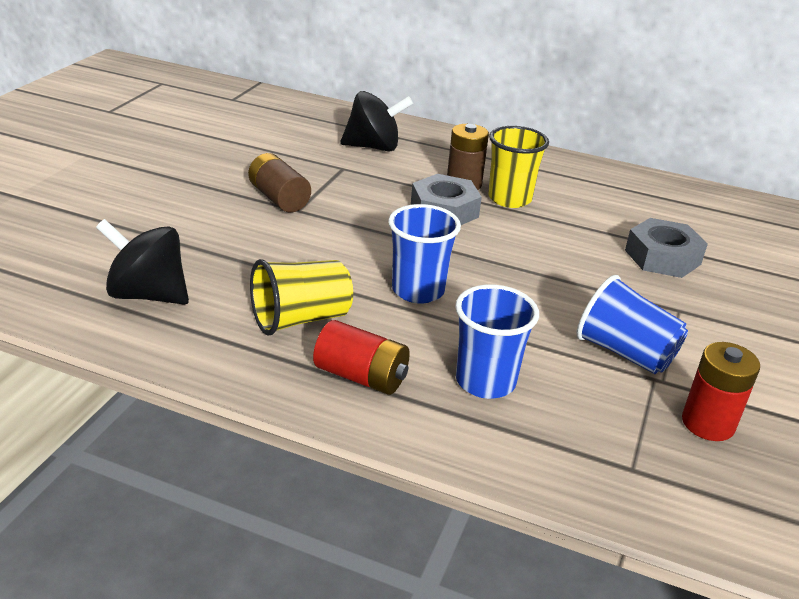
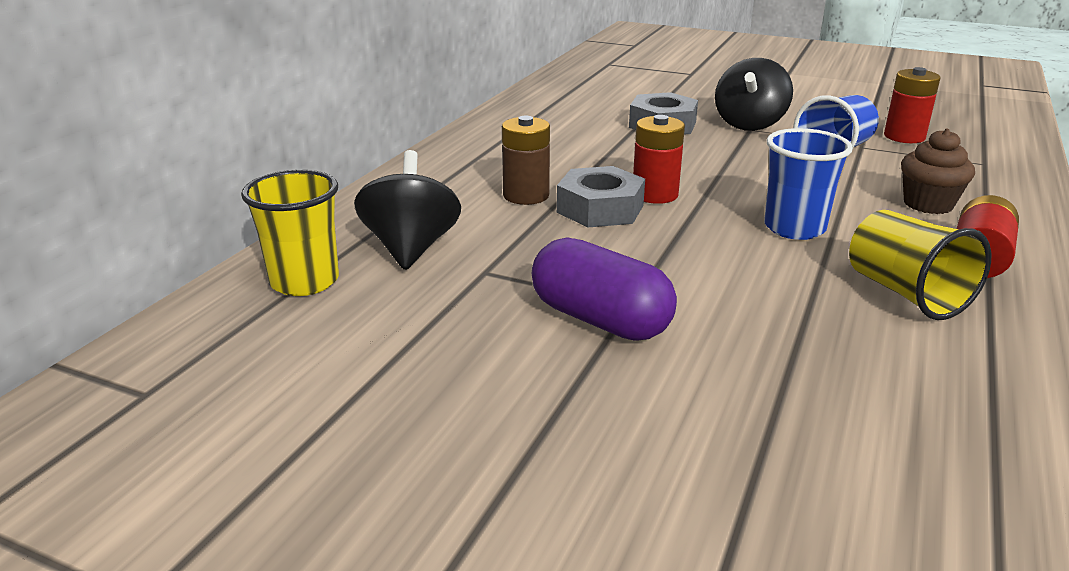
camera: 85 degrees left, 5 degrees down
black spinning top [96,219,189,305] -> black spinning top moved to [715,58,793,131]
brown battery [248,153,311,212] -> purple capsule [532,237,677,340]
blue cup [455,284,539,399] -> brown cupcake [901,129,975,214]
yellow cup [488,126,549,208] -> yellow cup moved to [241,170,339,296]
none -> red battery [633,115,685,204]

